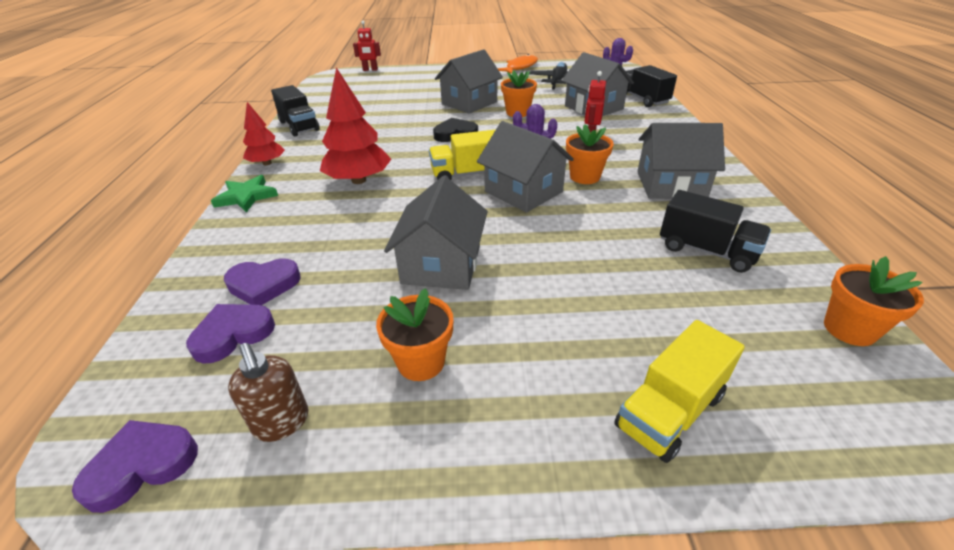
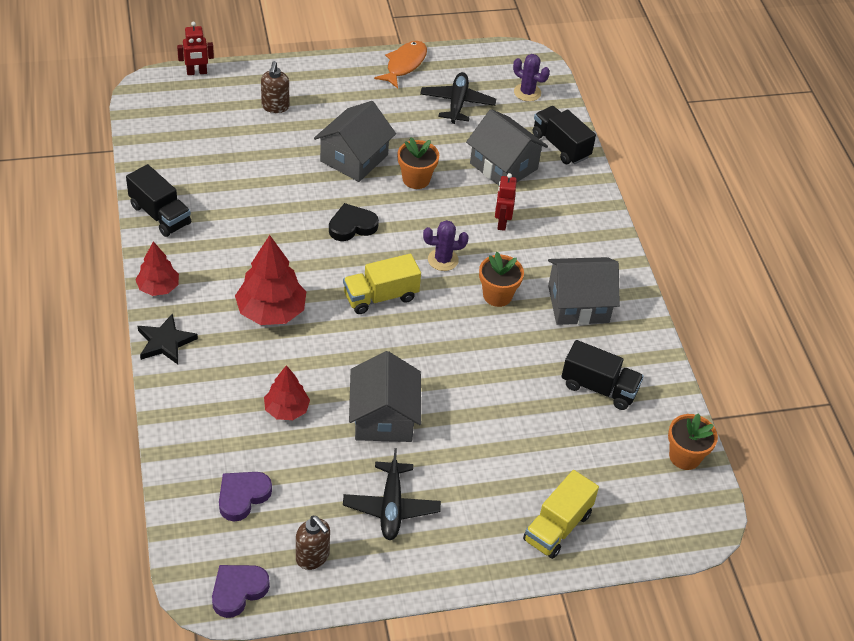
camera: 15 degrees left, 10 degrees up
green star [211,175,278,212] -> black star [138,313,198,364]
purple heart [224,258,301,305] -> none
orange flower pot [376,288,453,381] -> black plane [343,448,441,540]
grey house [477,121,574,213] -> none
none -> brown soap dispenser [261,61,289,113]
none -> red tree [264,365,310,420]

